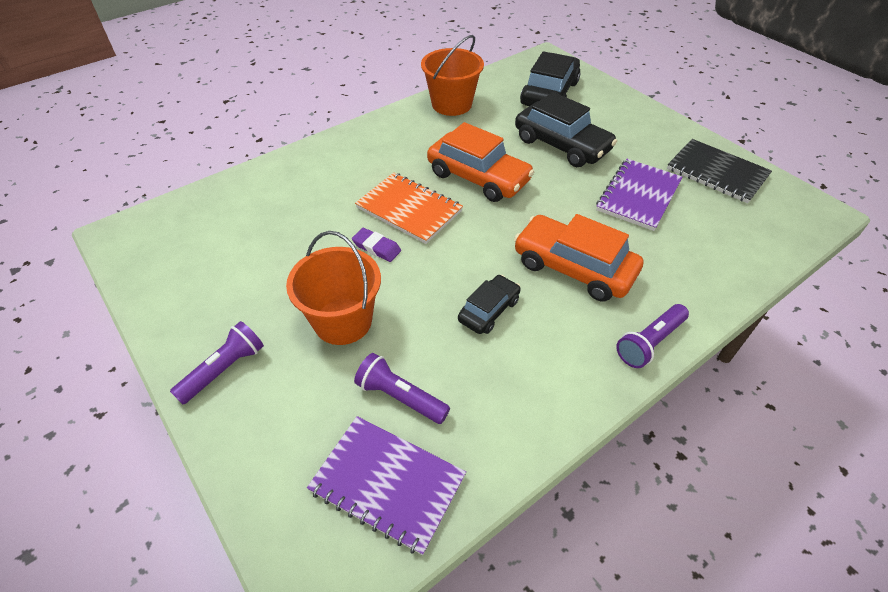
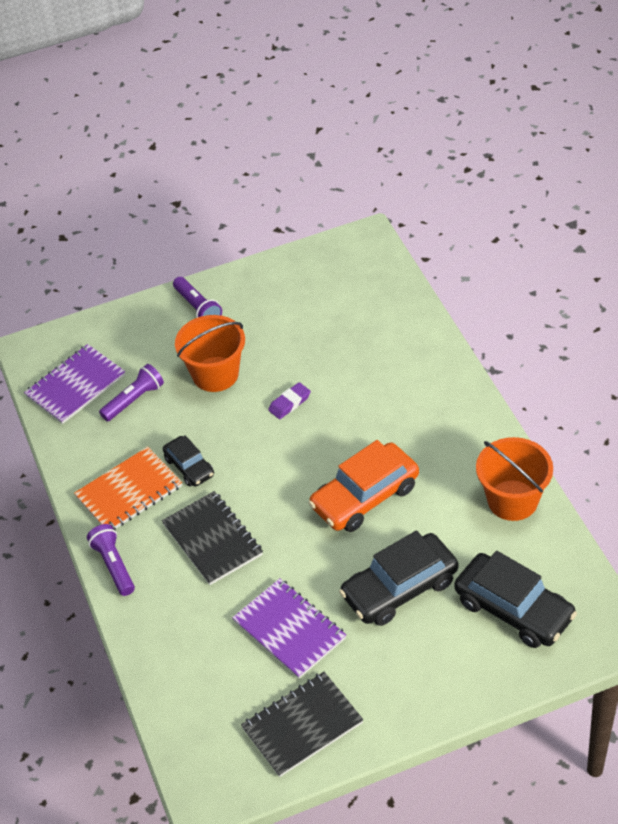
camera: 110 degrees right, 0 degrees up
orange notebook [355,172,463,244] -> orange notebook moved to [74,447,182,530]
orange car [514,214,643,302] -> black notebook [162,491,263,585]

